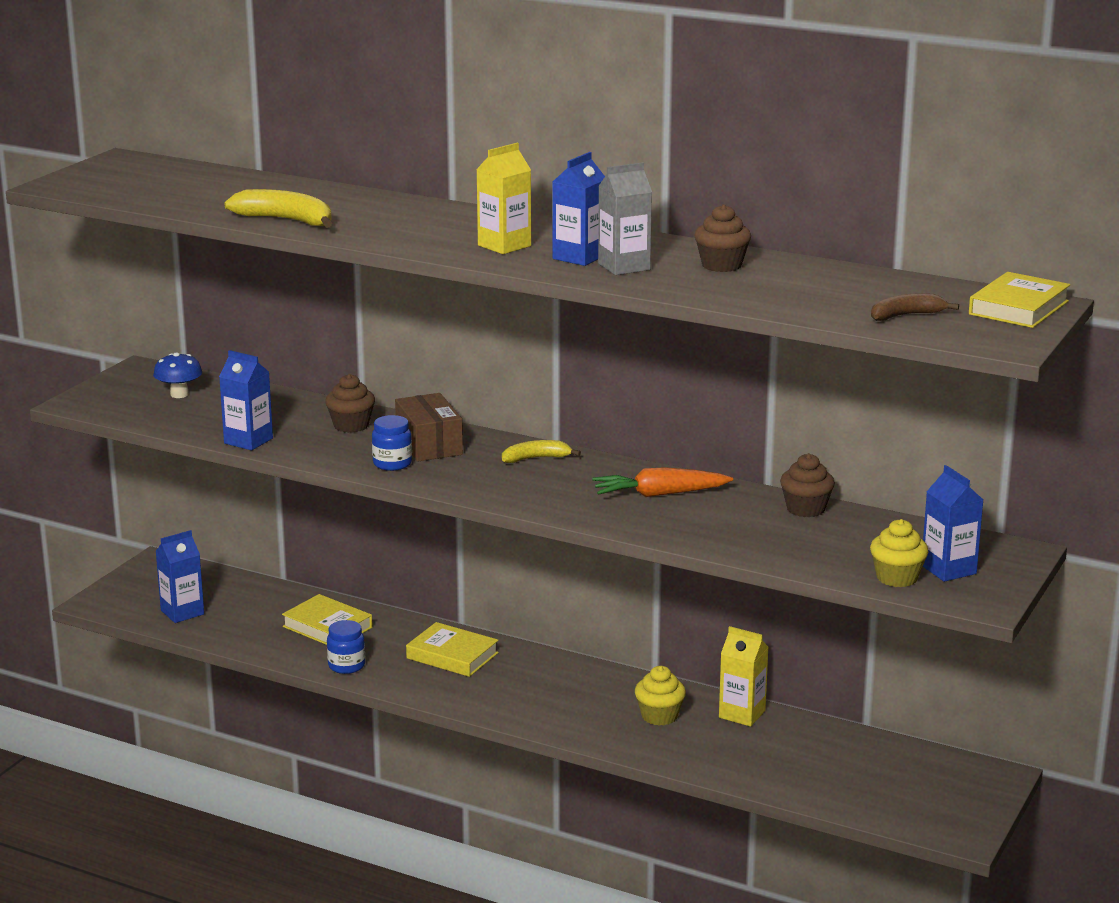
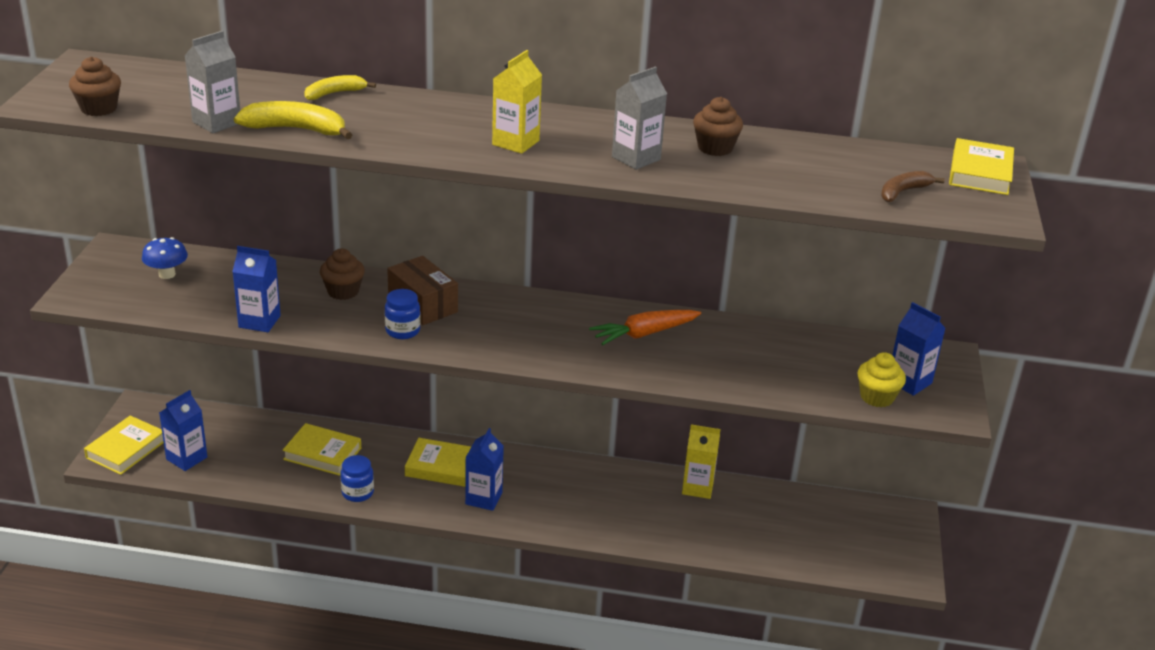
camera: 20 degrees left, 10 degrees up
yellow banana [502,440,581,463] -> yellow banana moved to [304,75,376,100]
blue carton [552,152,605,266] -> blue carton moved to [465,428,504,511]
yellow cupcake [635,666,686,726] -> none
brown cupcake [780,453,835,517] -> brown cupcake moved to [69,56,121,116]
none -> yellow book [84,415,164,475]
none -> grey carton [185,31,240,133]

